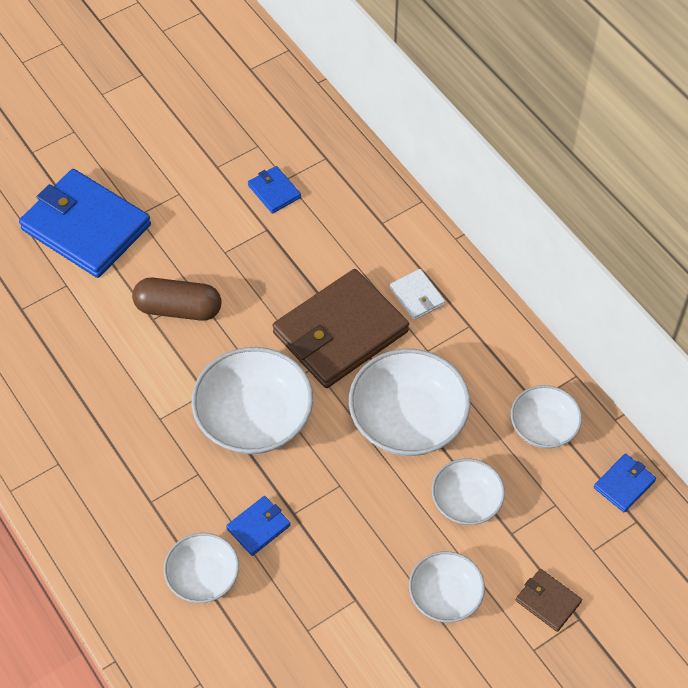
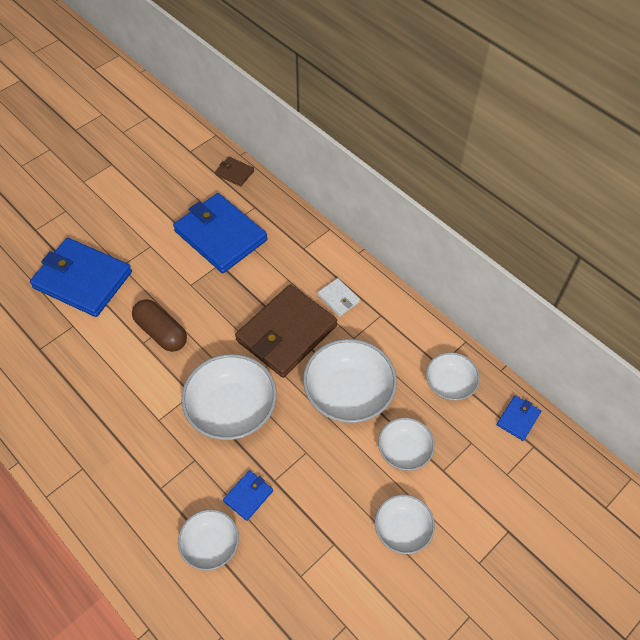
camera: 10 degrees left, 0 degrees up
brown capsule [132,278,221,321] -> brown capsule turned 45 degrees clockwise [132,299,187,352]
blue wallet [248,166,301,214] -> blue wallet [173,193,267,273], size x2.29
brown wallet [516,569,582,632] -> brown wallet moved to [215,157,254,187]

